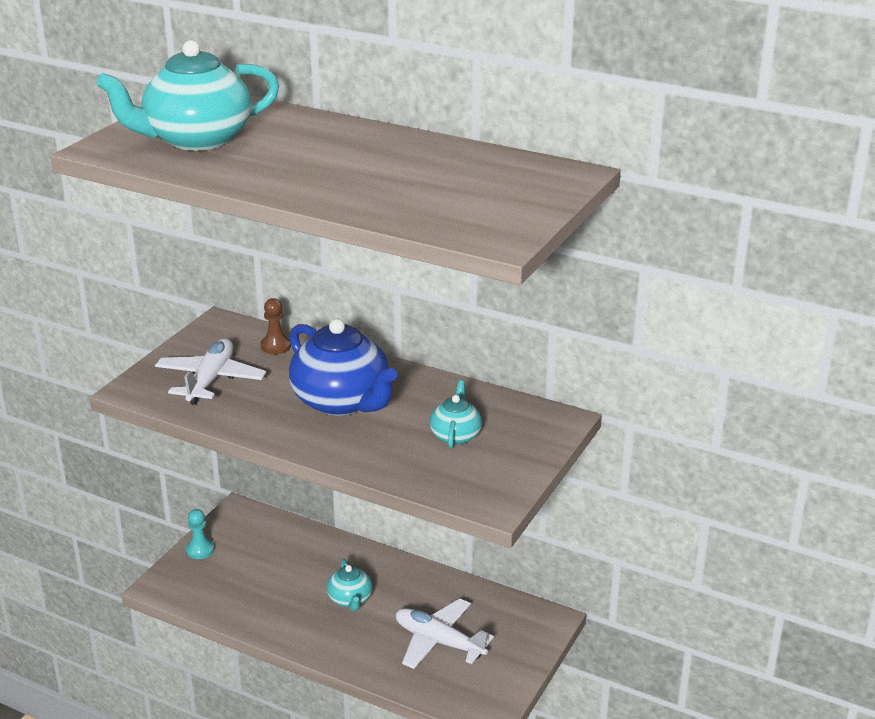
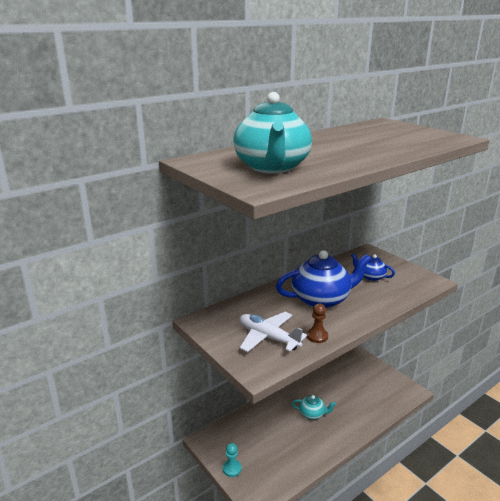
camera: 65 degrees left, 5 degrees down
brown pawn [261,298,291,354] -> brown pawn moved to [307,304,328,343]
white plane [396,598,494,669] -> none
turquoise teapot [430,380,482,448] -> blue teapot [351,253,395,281]

